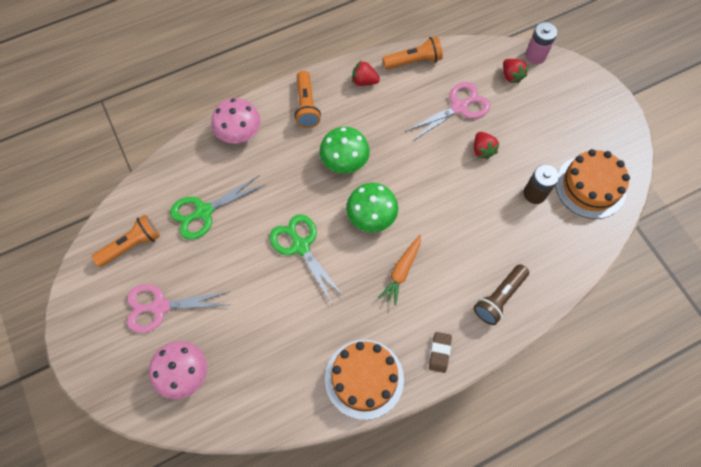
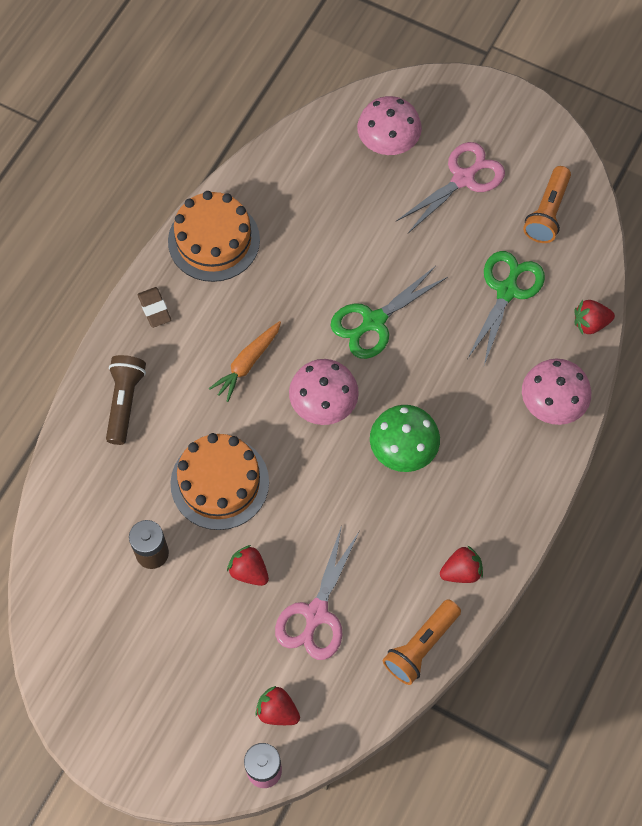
camera: 145 degrees right, 0 degrees up
green scissors [269,214,344,304] -> green scissors turned 120 degrees clockwise [330,266,448,359]
orange flashlight [294,71,321,128] -> none
green mushroom [346,183,398,232] -> pink mushroom [289,359,359,425]
orange carrot [378,235,421,306] -> orange carrot turned 135 degrees counterclockwise [209,321,281,402]
orange cake [555,149,630,219] -> orange cake moved to [170,433,269,530]
none -> red strawberry [574,300,615,335]

